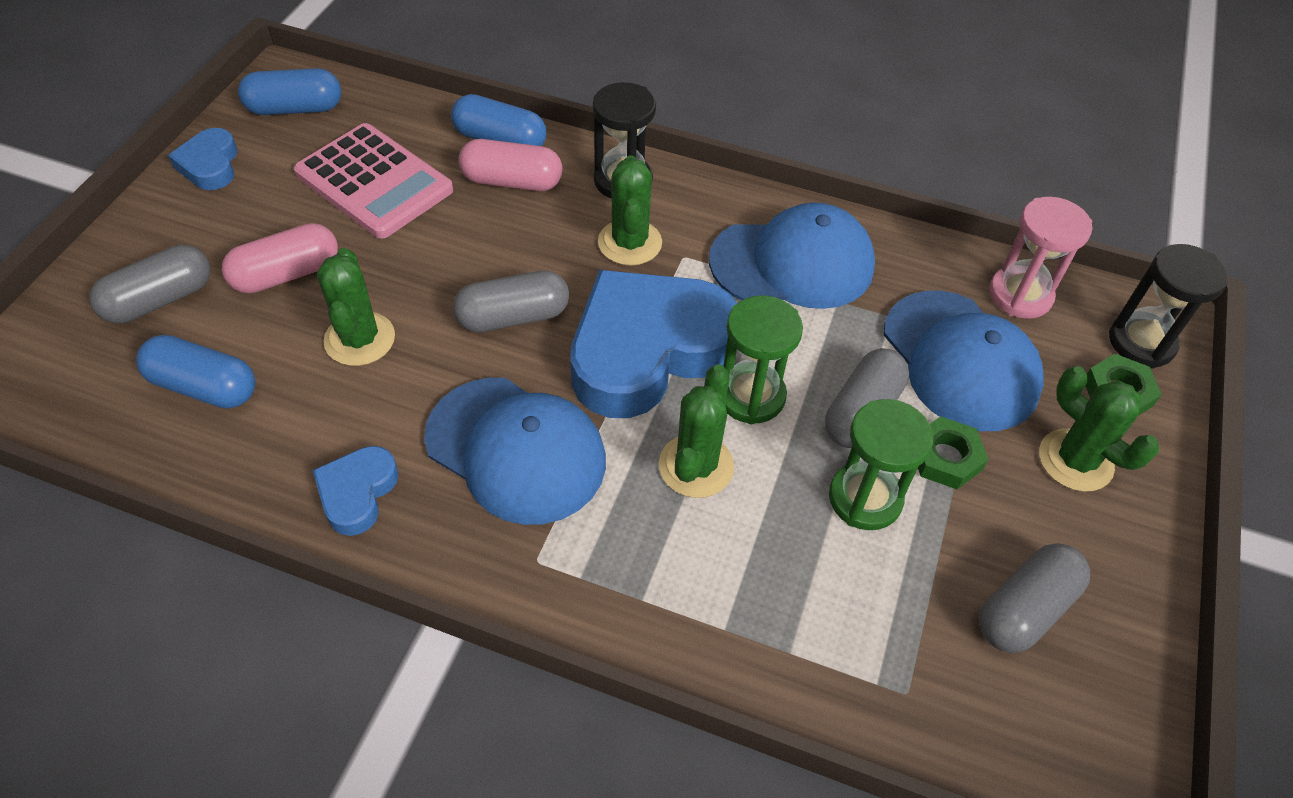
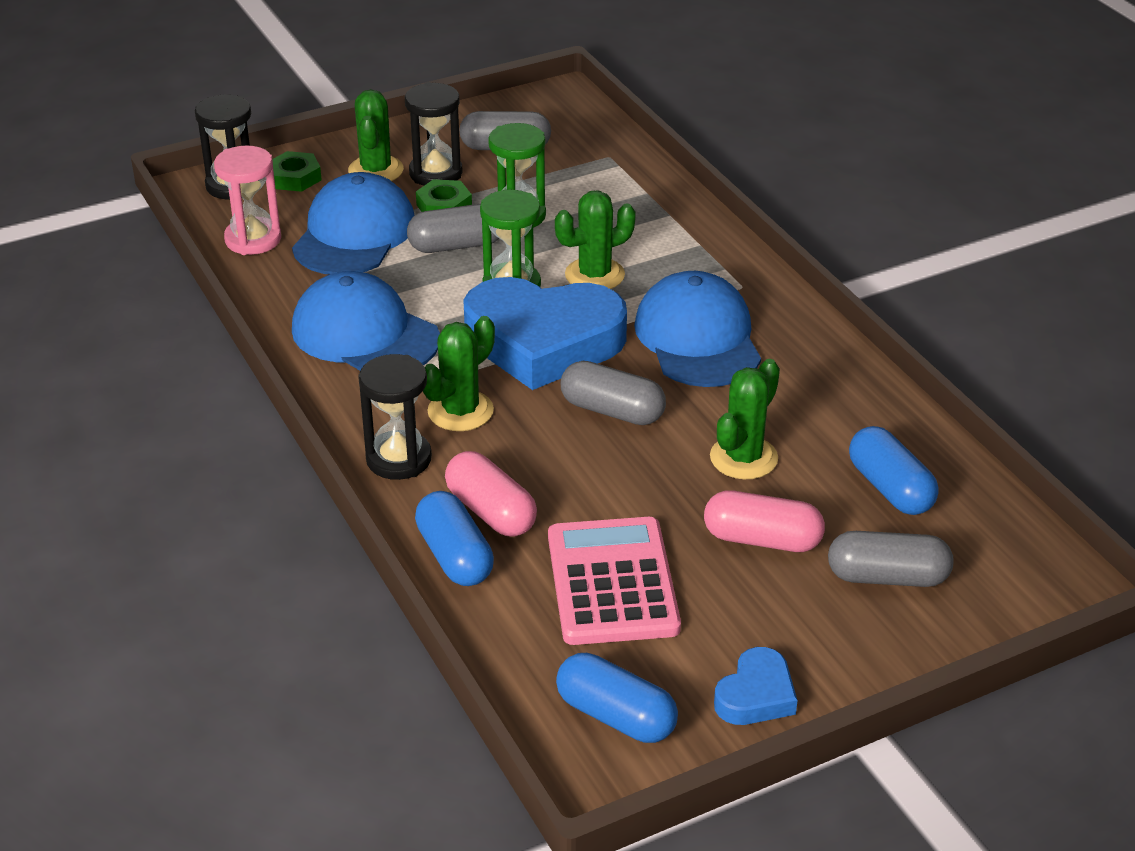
camera: 135 degrees left, 15 degrees down
blue heart [313,446,399,536] -> none
none -> black hourglass [405,82,463,185]

